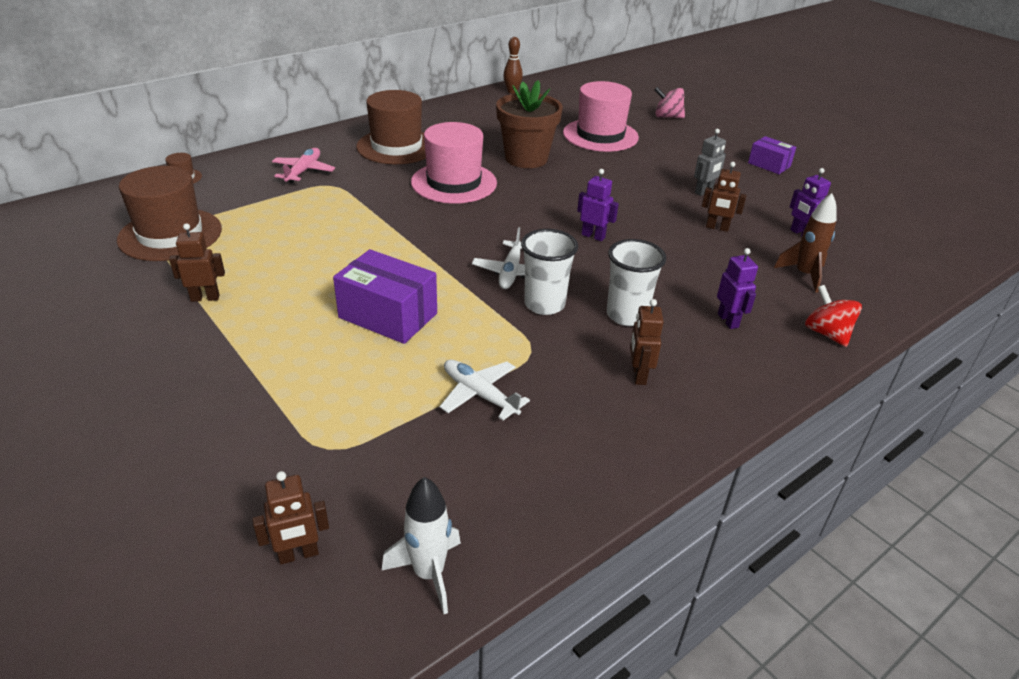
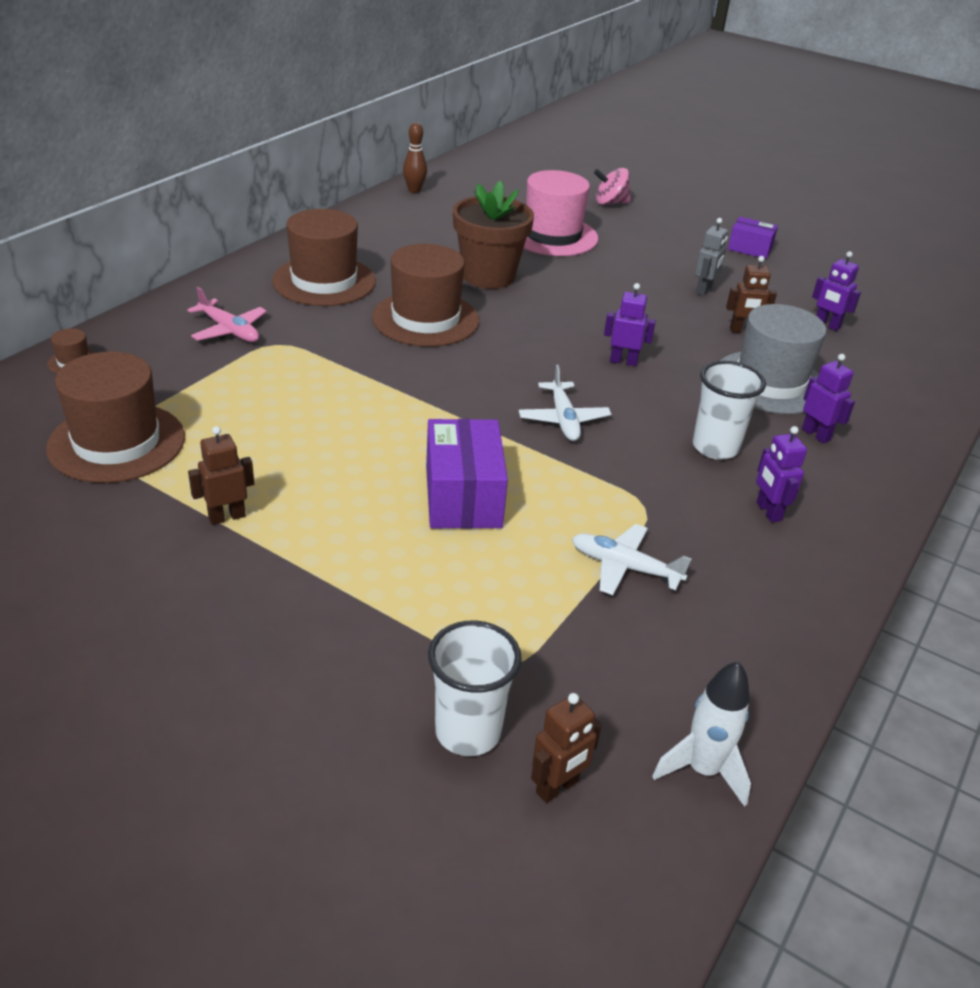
camera: 20 degrees left, 0 degrees up
pink plane [272,148,335,183] -> pink plane turned 135 degrees clockwise [187,287,267,342]
purple box [333,249,437,344] -> purple box turned 75 degrees clockwise [426,419,508,529]
pink hat [411,122,497,204] -> brown hat [372,244,479,347]
white cup [521,229,578,315] -> white cup moved to [428,620,522,756]
brown robot [630,299,664,385] -> purple robot [756,426,807,522]
brown rocket [774,193,837,293] -> none
red spinning top [805,285,862,347] -> none
none -> grey hat [720,304,827,414]

